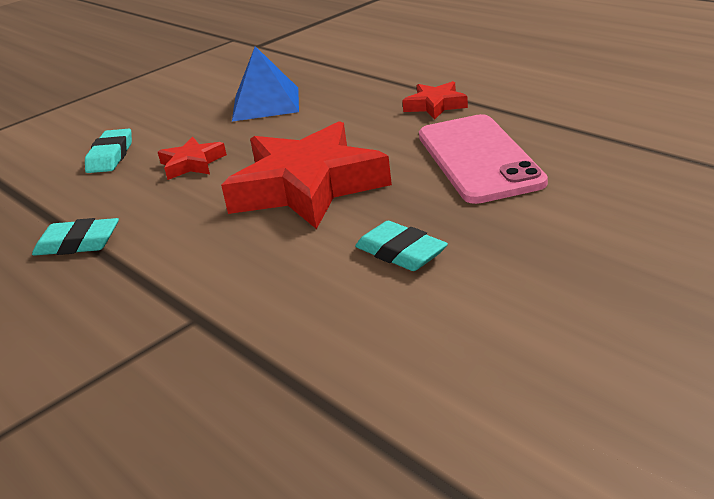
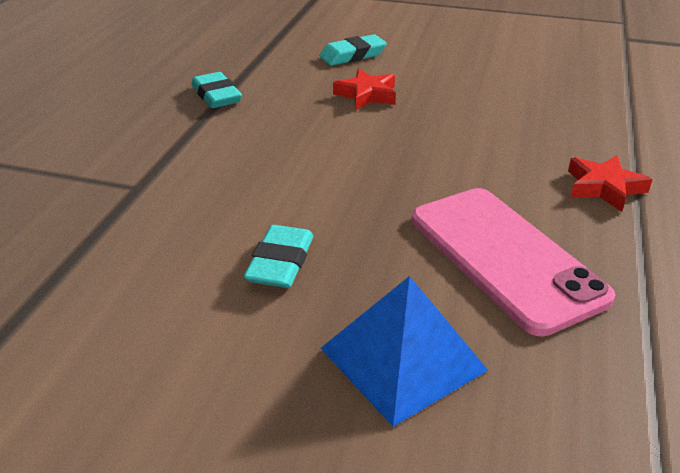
camera: 55 degrees right, 5 degrees up
red star [221,121,392,229] -> none
blue pyramid [232,46,299,122] -> blue pyramid moved to [321,276,488,427]
pink phone [419,114,548,204] -> pink phone turned 75 degrees counterclockwise [412,188,615,336]

